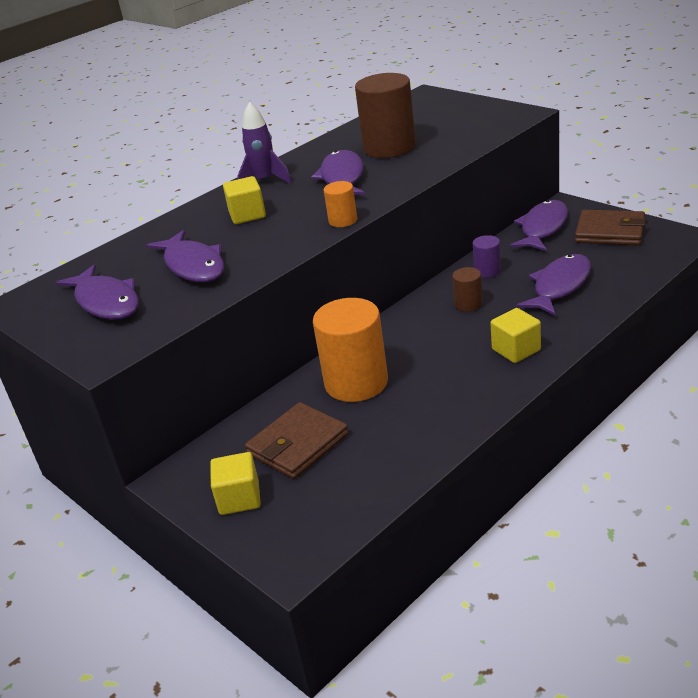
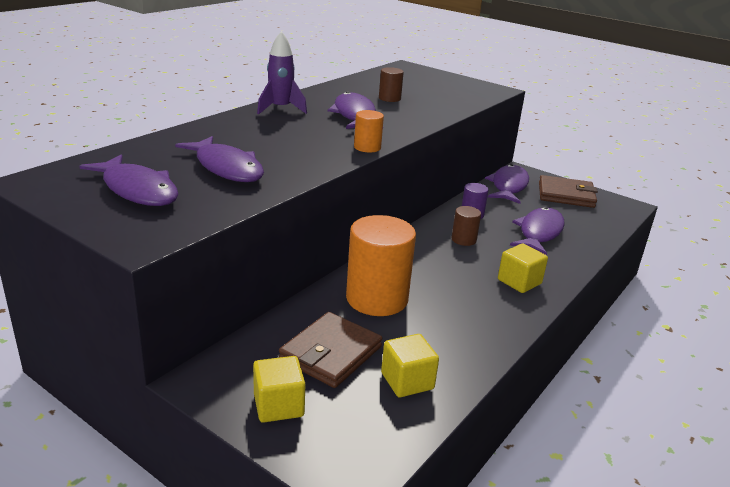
camera: 15 degrees left, 5 degrees down
yellow cube [223,176,266,224] -> yellow cube moved to [381,334,439,397]
brown cylinder [355,73,416,158] -> brown cylinder [379,67,404,102], size x0.48

